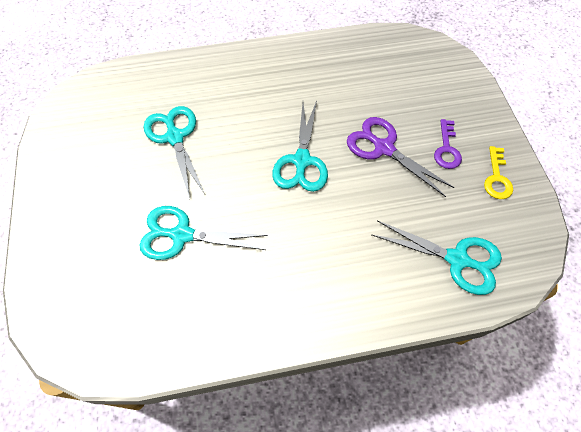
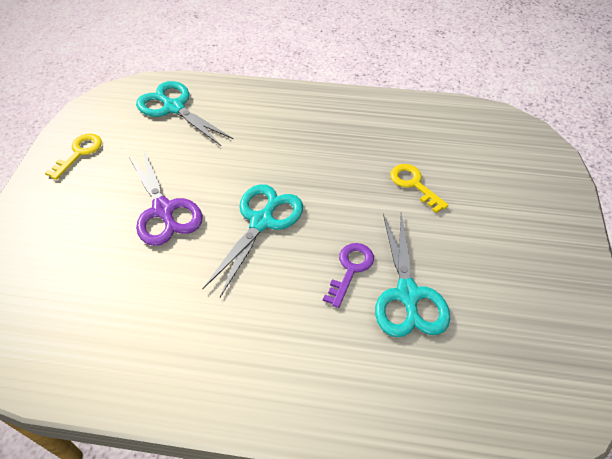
camera: 160 degrees left, 10 degrees down
turquoise scissors [139,206,268,260] -> yellow key [390,164,449,213]
purple key [434,119,462,169] -> purple key moved to [323,243,374,308]

